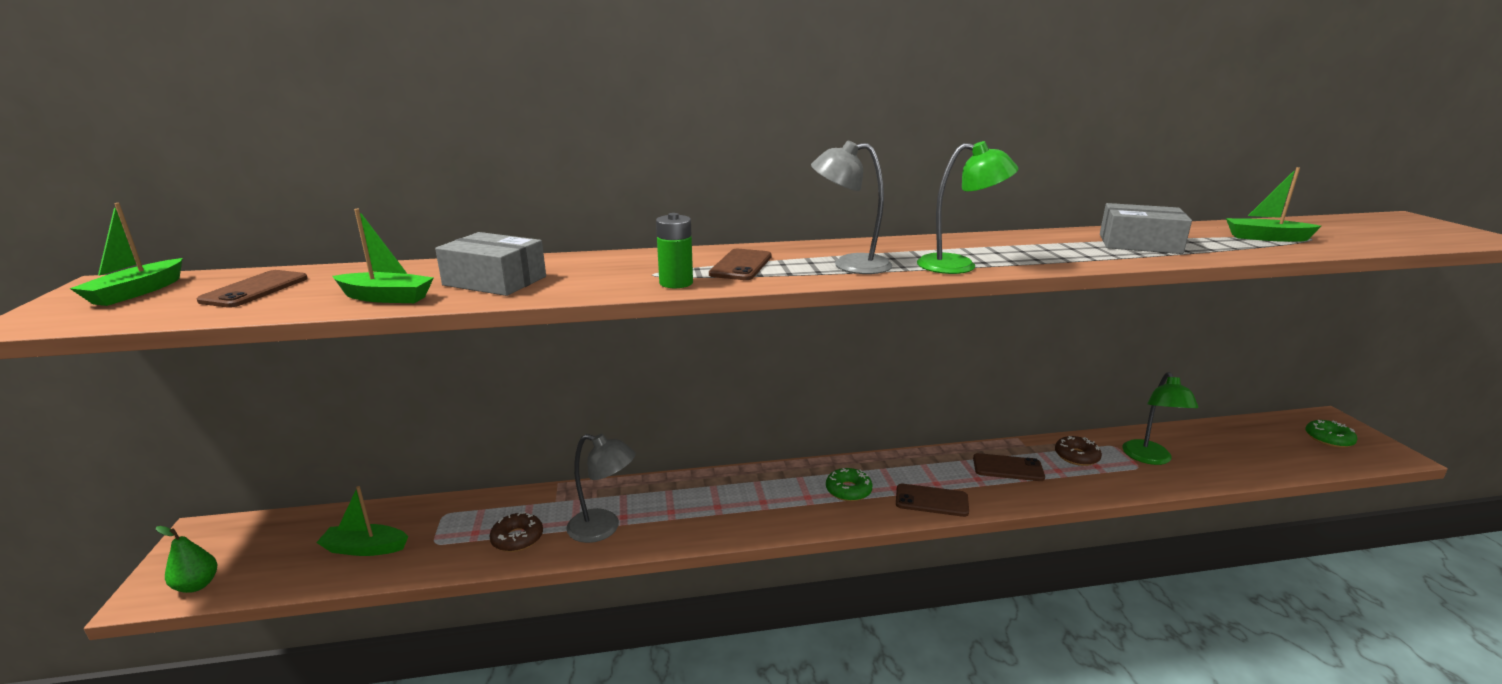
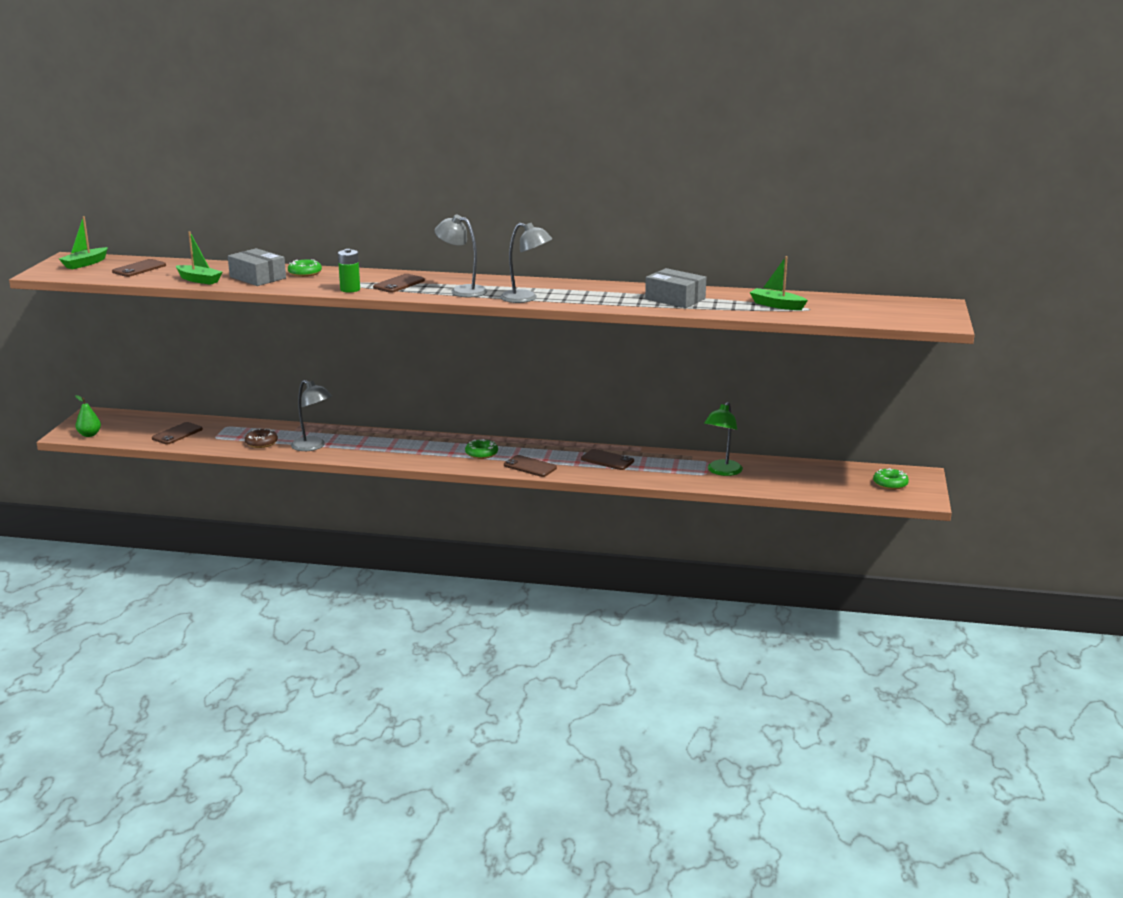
camera: 20 degrees right, 0 degrees up
green boat [316,486,408,556] -> brown phone [152,422,203,444]
green lamp [917,141,1019,274] -> grey lamp [500,223,552,303]
brown donut [1055,436,1102,466] -> none
none -> green donut [288,259,322,277]

